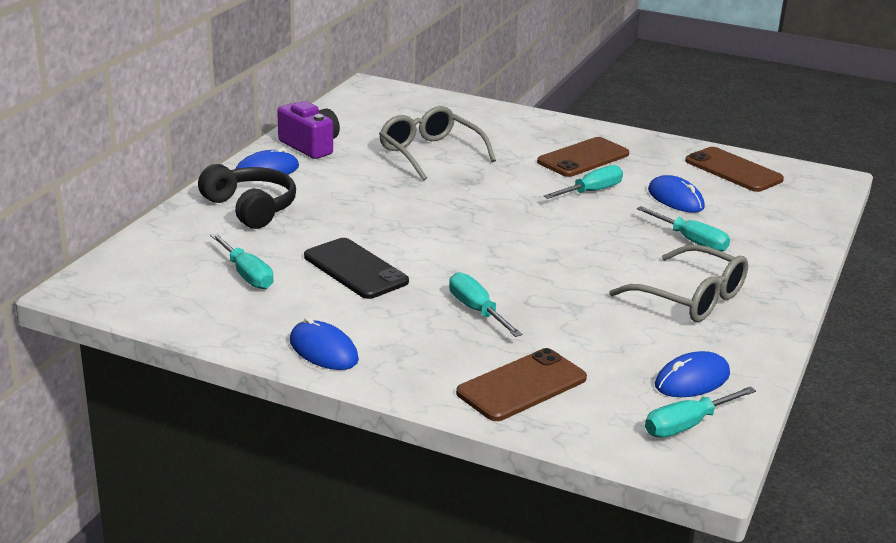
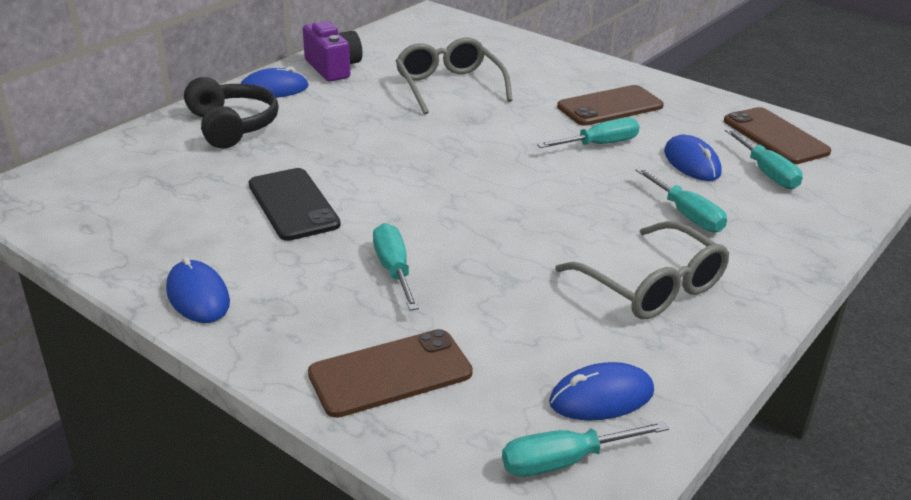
camera: 15 degrees right, 5 degrees up
turquoise screwdriver [210,233,274,289] -> turquoise screwdriver moved to [725,129,803,189]

